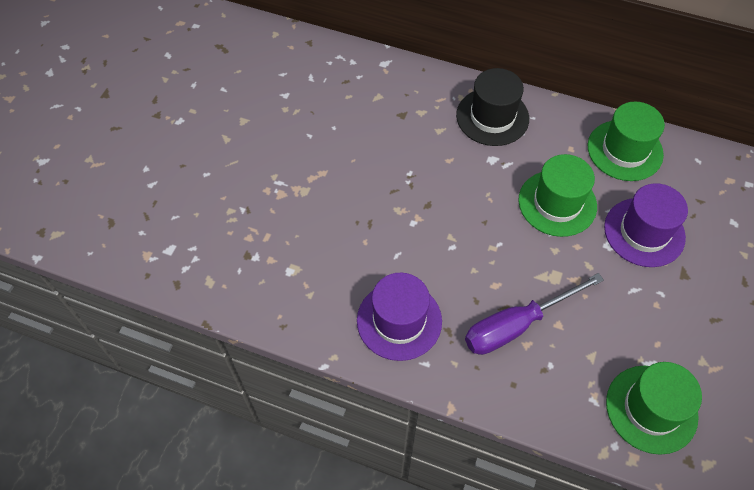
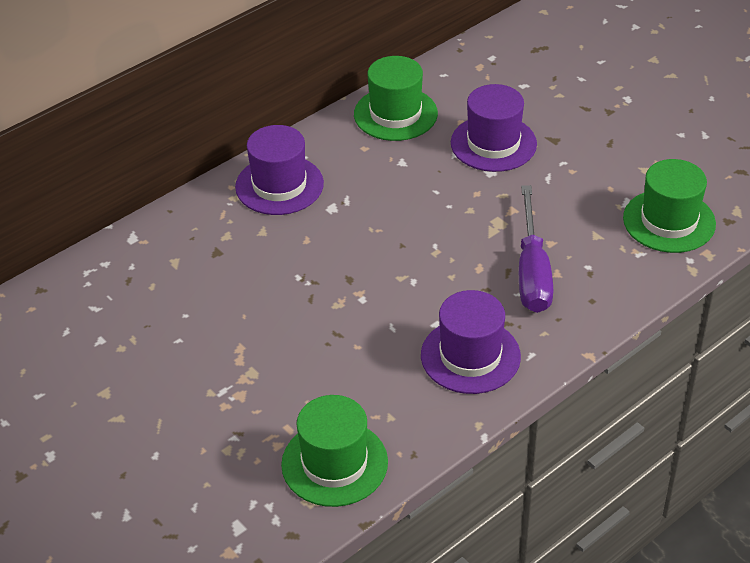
camera: 60 degrees left, 15 degrees down
black hat [456,68,529,146] -> purple hat [235,125,324,215]
green hat [518,154,597,237] -> green hat moved to [281,395,388,507]

